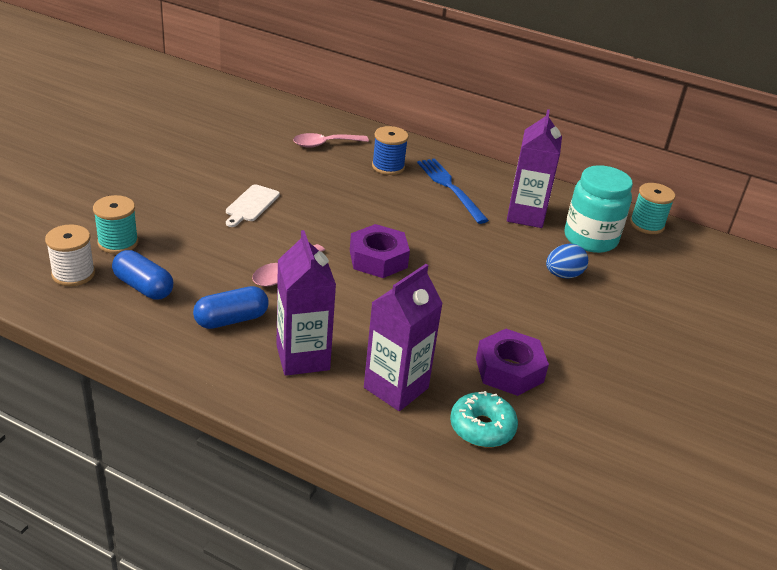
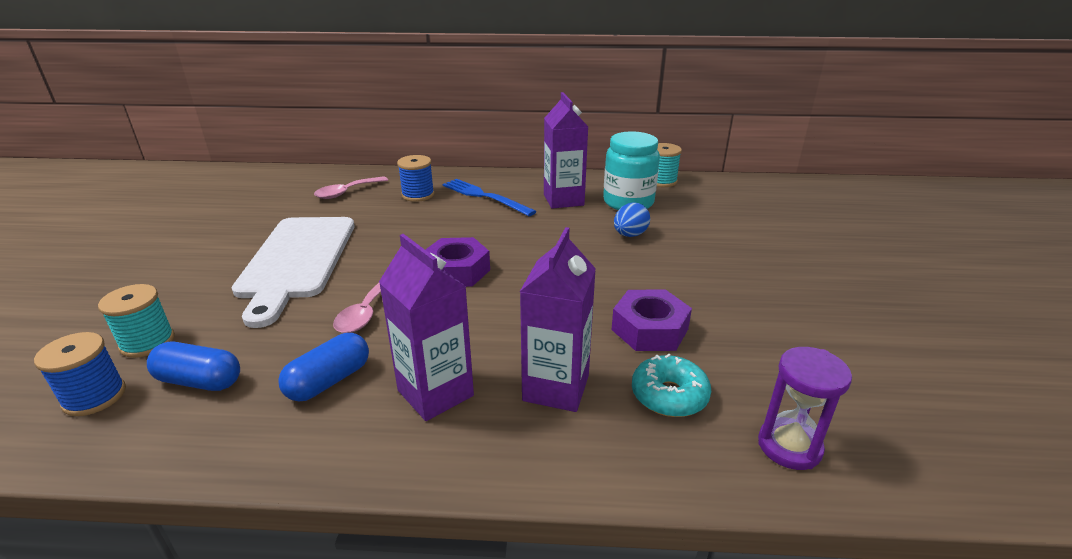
camera: 20 degrees left, 5 degrees down
white spool [45,224,95,286] -> blue spool [34,332,126,416]
white cutting board [226,184,280,227] -> white cutting board [232,217,355,328], size x2.29
none -> purple hourglass [758,347,852,470]

